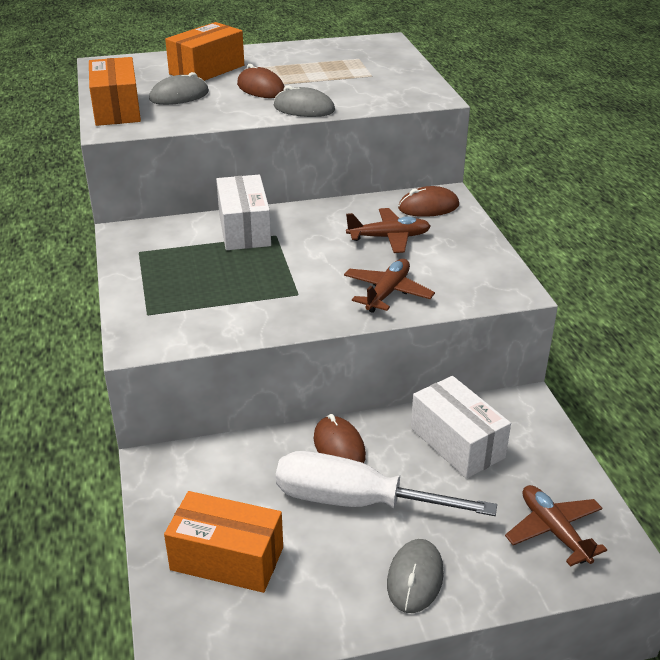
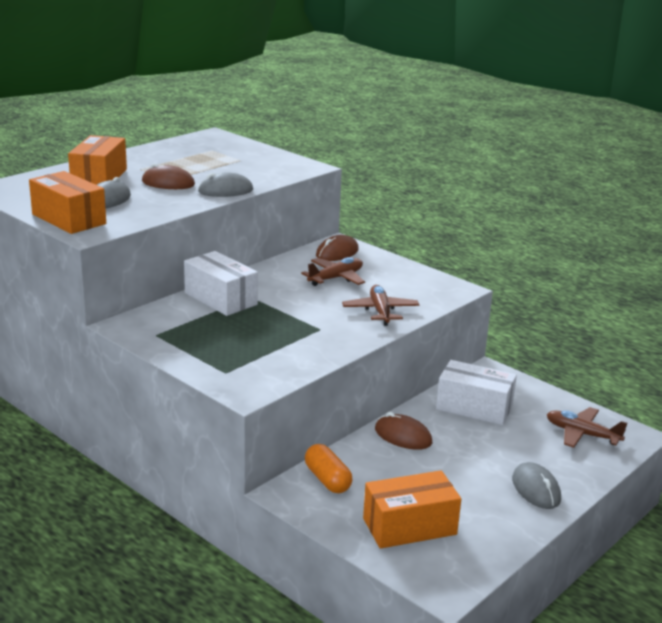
camera: 35 degrees left, 10 degrees down
white screwdriver [276,451,497,516] -> none
none -> orange capsule [305,444,352,493]

